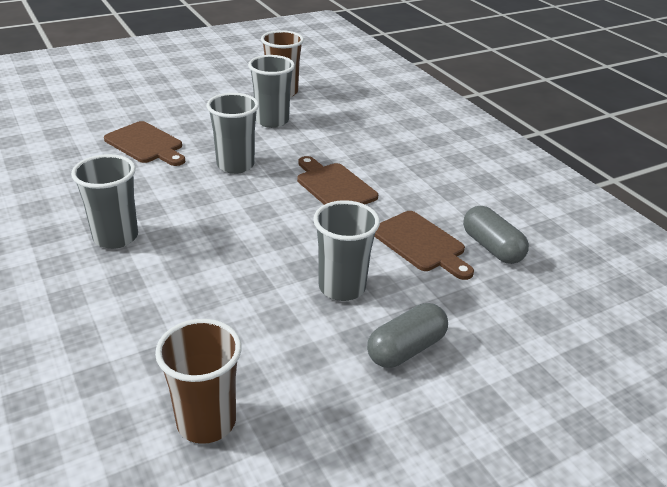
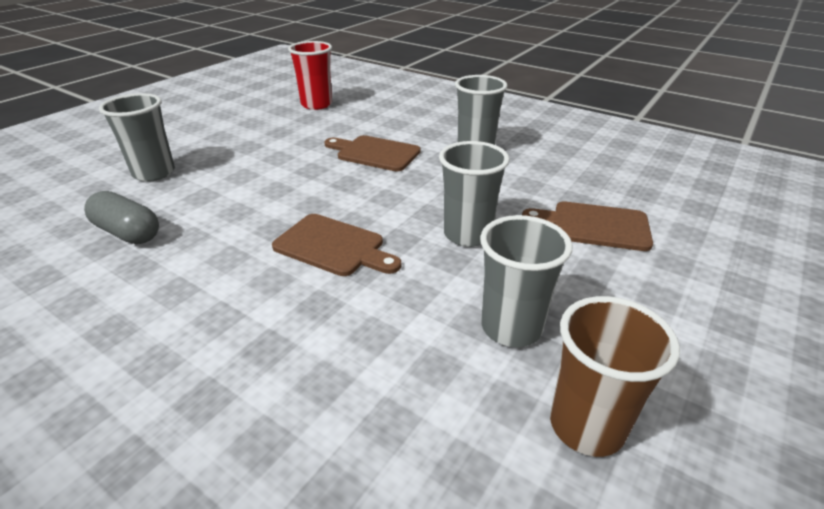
camera: 155 degrees right, 0 degrees up
brown cup [155,319,242,444] -> red cup [288,41,332,110]
grey cup [313,200,380,301] -> grey cup moved to [99,93,175,182]
grey capsule [367,303,448,368] -> none
brown cutting board [374,211,474,280] -> brown cutting board moved to [324,135,421,171]

